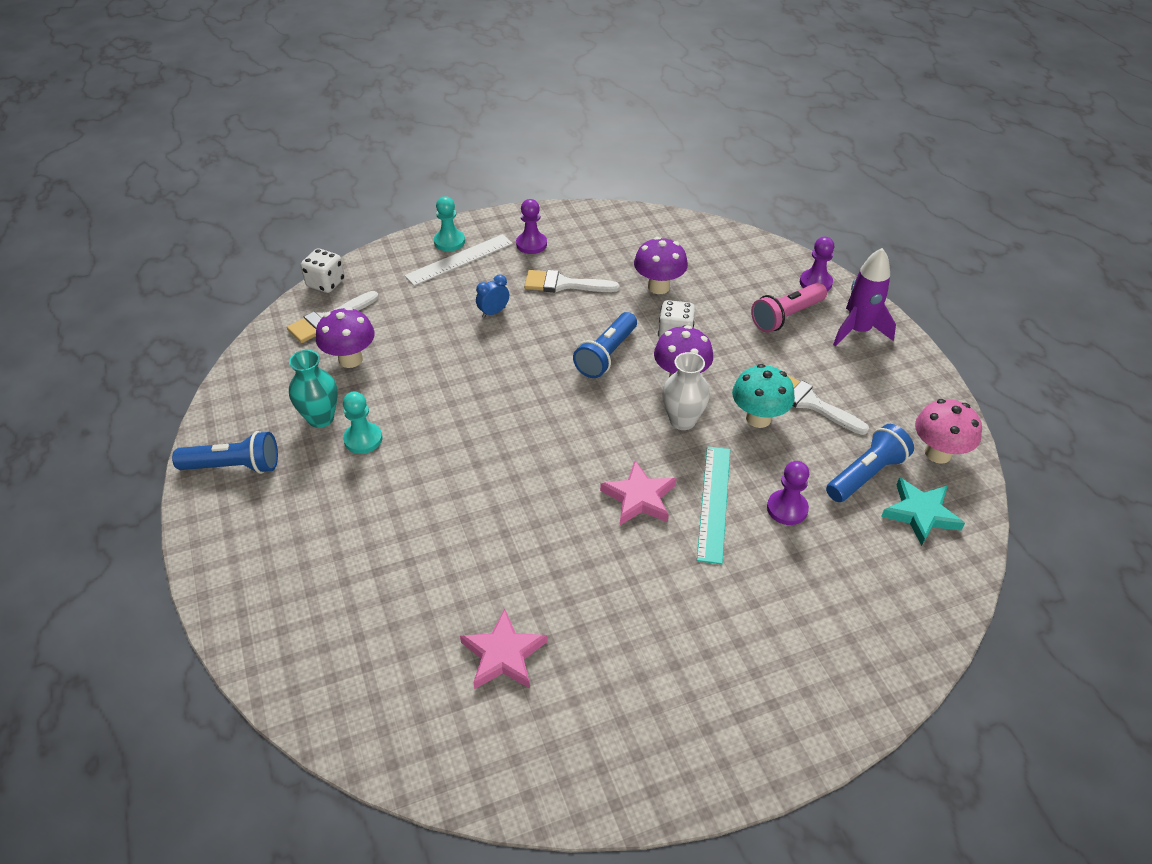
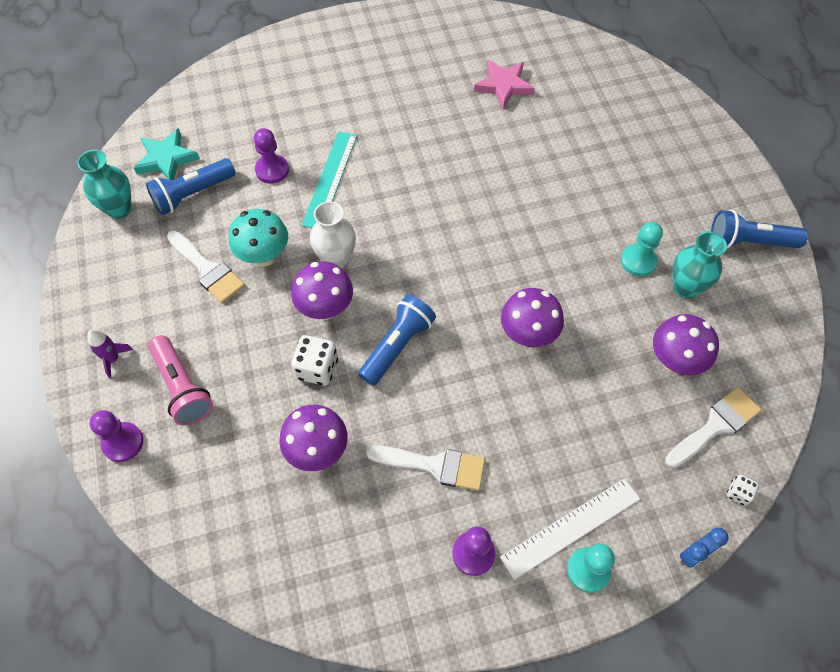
camera: 175 degrees left, 15 degrees up
white dice [301,249,345,293] -> white dice [727,474,759,506], size x0.55
blue clock [476,274,509,318] -> blue clock moved to [680,527,729,568]
pink star [600,461,676,525] -> none
pink flashlight [751,283,827,333] -> pink flashlight turned 90 degrees clockwise [148,335,213,425]
purple rocket [833,248,896,346] -> purple rocket [87,329,133,379], size x0.54
pink mushroom [915,399,982,464] -> turquoise vase [77,150,131,219]
none -> purple mushroom [501,288,564,347]

